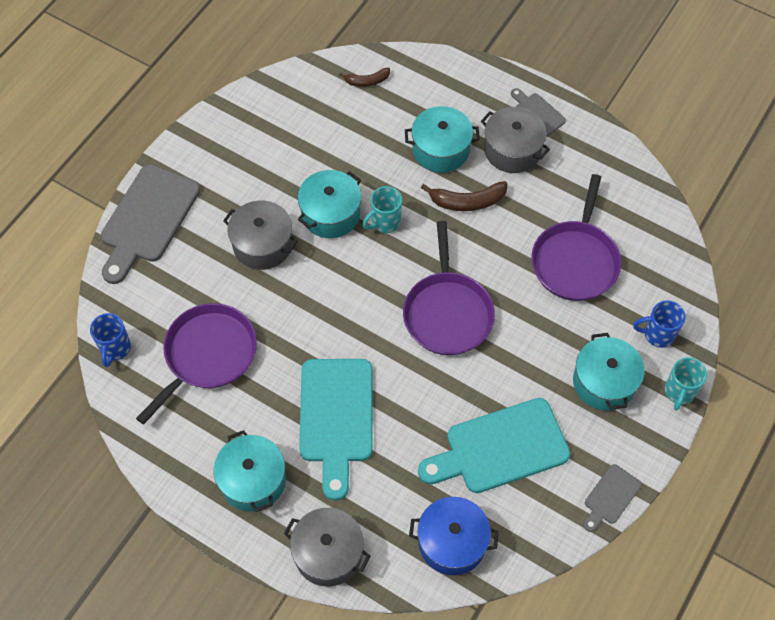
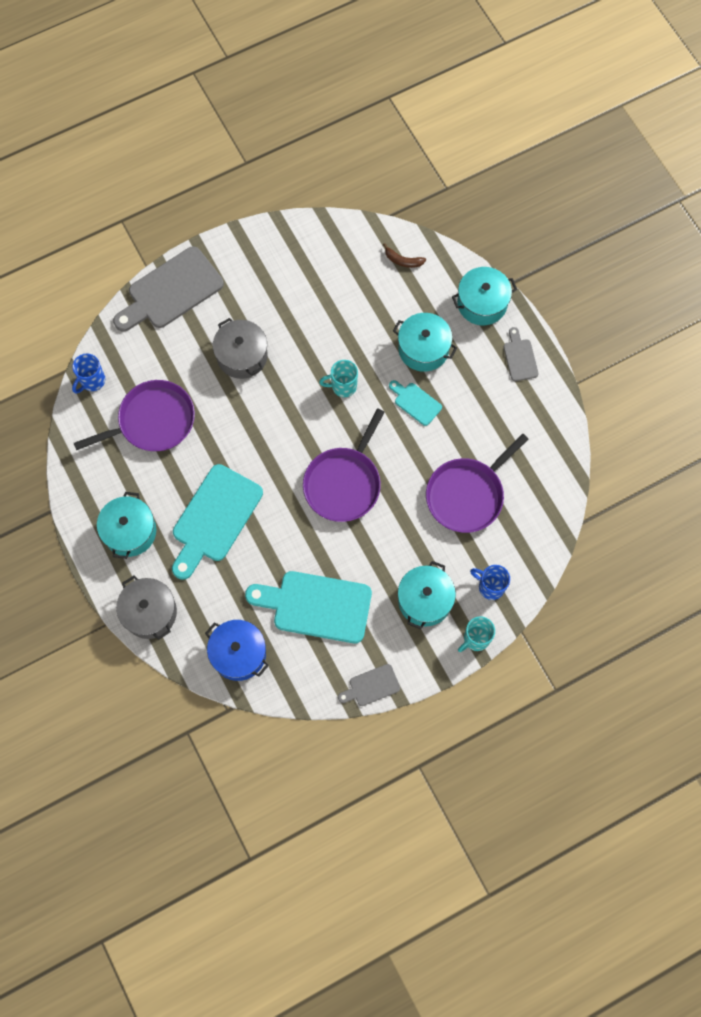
camera: 30 degrees right, 10 degrees up
turquoise pot [298,170,361,238] -> turquoise pot moved to [452,267,517,325]
brown banana [421,181,508,211] -> turquoise cutting board [389,380,442,426]
grey pot [481,107,550,173] -> none

